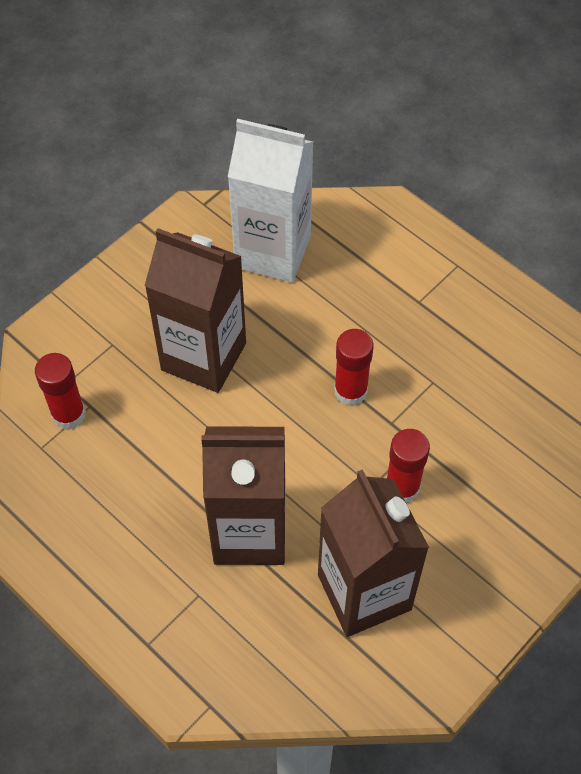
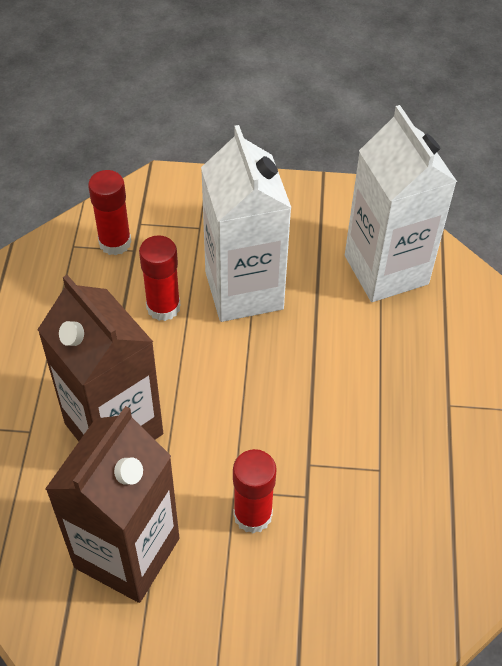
camera: 50 degrees right, 5 degrees down
brown carton [145,228,246,393] -> white carton [201,125,291,322]
red glue stick [334,329,373,406] -> red glue stick moved to [139,235,181,321]

